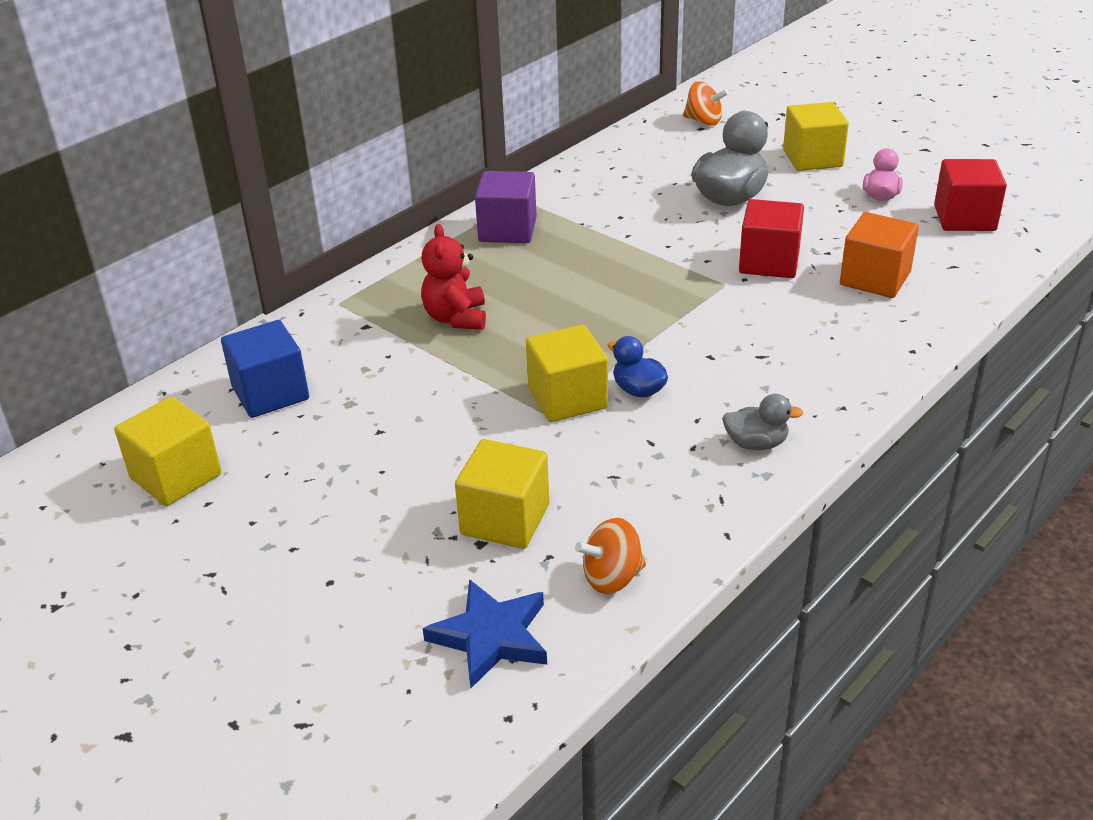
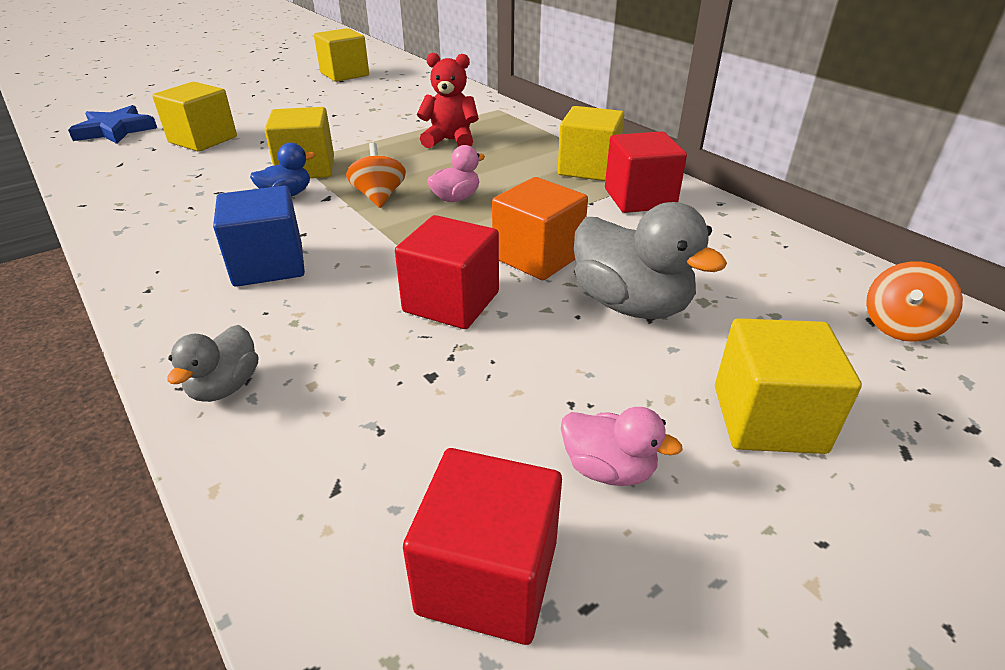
camera: 100 degrees right, 0 degrees up
blue cube [221,320,309,418] -> blue cube moved to [213,186,305,287]
purple cube [475,171,537,243] -> yellow cube [558,106,624,181]
orange spinning top [575,518,646,594] -> orange spinning top moved to [346,142,406,208]
grey duck [722,394,803,450] -> grey duck moved to [167,325,258,402]
orange cube [840,212,919,298] -> orange cube moved to [492,177,588,280]
none -> pink duck [427,145,485,202]
none -> red cube [605,131,687,213]

